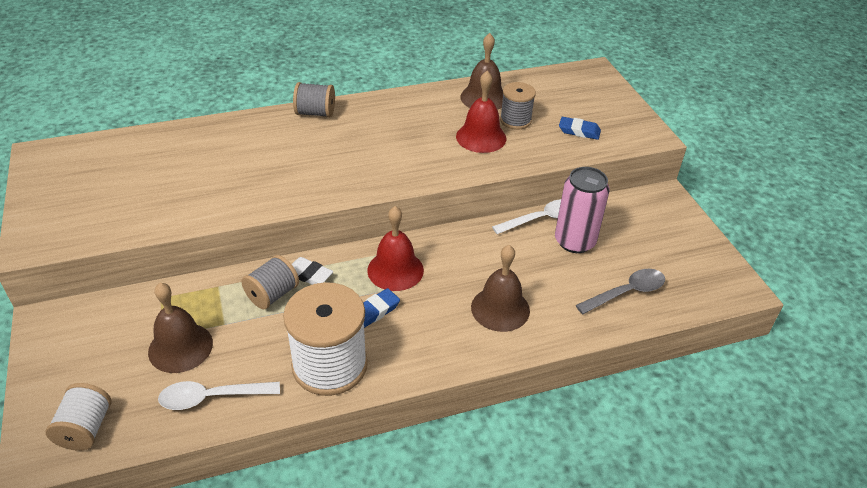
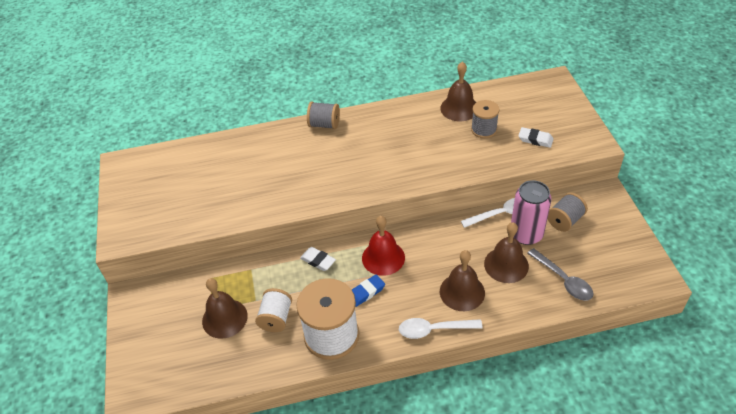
camera: 10 degrees right, 5 degrees up
white spool [46,383,111,451] -> white spool moved to [255,288,292,332]
white spoon [158,381,280,410] -> white spoon moved to [399,318,483,339]
grey spool [241,255,299,309] -> grey spool moved to [547,192,588,232]
red bell [456,71,506,153] -> none
blue eraser [559,117,601,140] -> white eraser [518,127,554,148]
grey spoon [576,269,665,314] -> grey spoon turned 75 degrees clockwise [527,248,594,301]
none -> brown bell [484,222,529,283]

